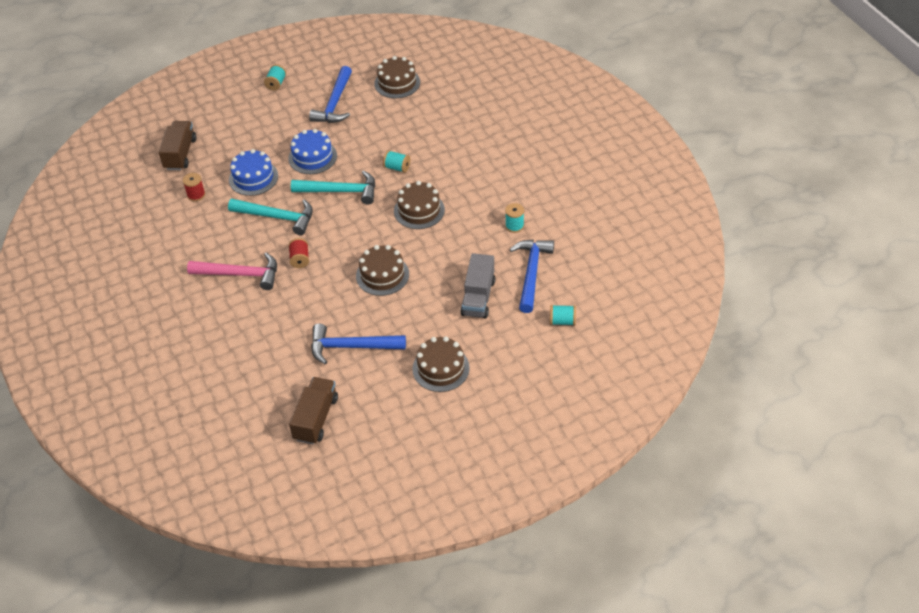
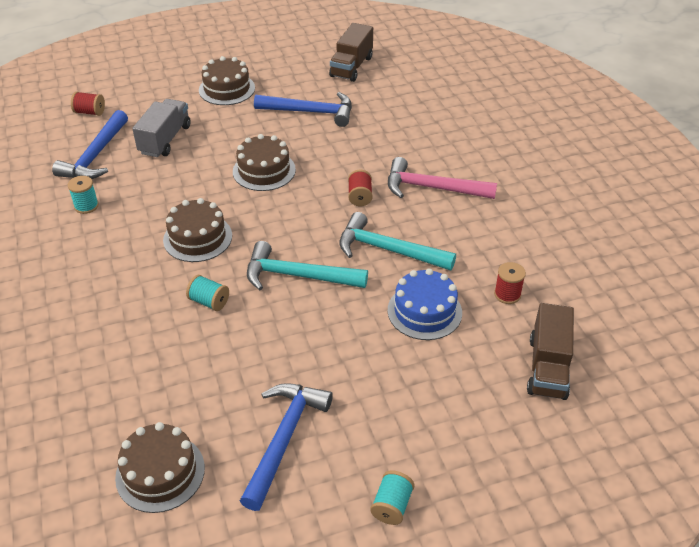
camera: 175 degrees left, 5 degrees down
blue cake [288,129,337,174] -> none
turquoise spool [550,305,576,326] -> red spool [71,92,105,116]

